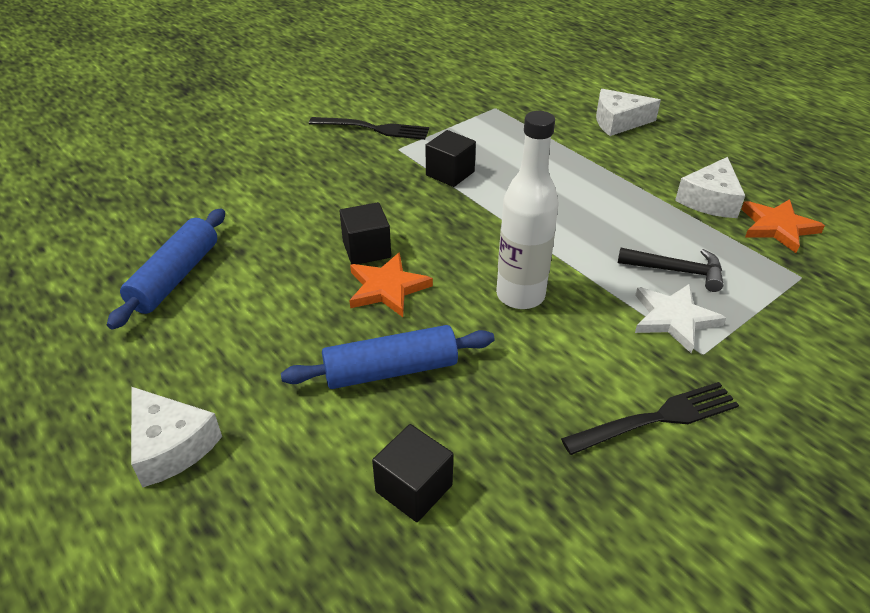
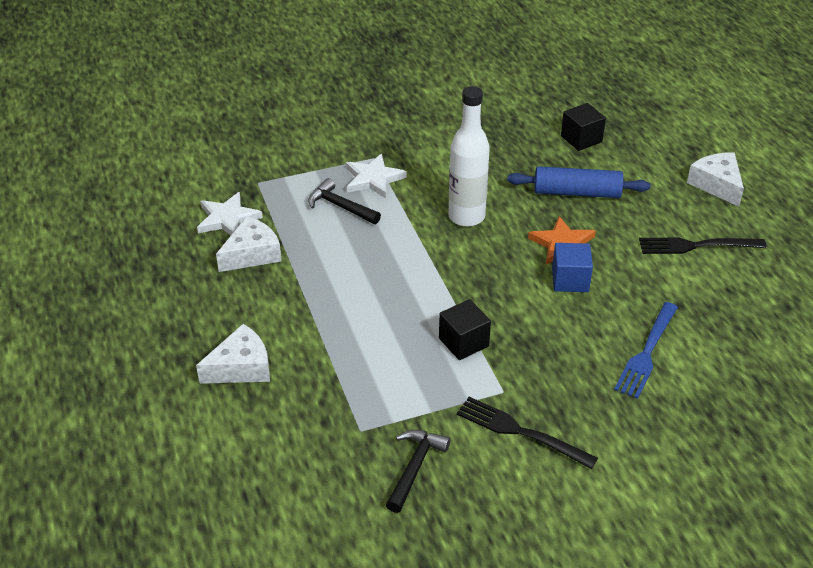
camera: 160 degrees left, 0 degrees up
blue rolling pin [107,209,225,330] -> none
black cube [340,202,391,264] -> blue cube [552,243,593,292]
black fork [561,382,739,455] -> black fork moved to [639,237,766,254]
white cheese [596,89,661,136] -> white cheese turned 45 degrees counterclockwise [196,324,270,384]
orange star [741,199,825,253] -> white star [197,192,263,236]
none -> black hammer [386,430,451,513]
none -> blue fork [614,302,678,399]

